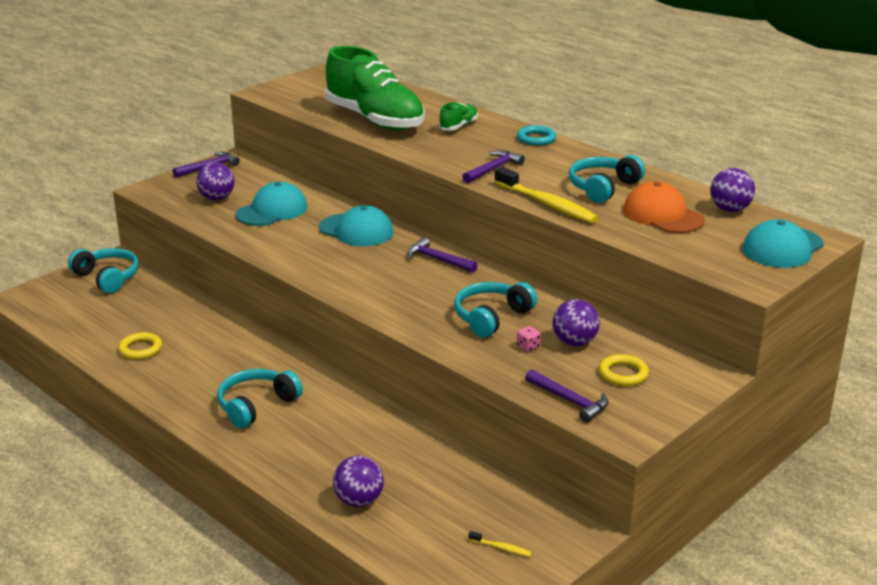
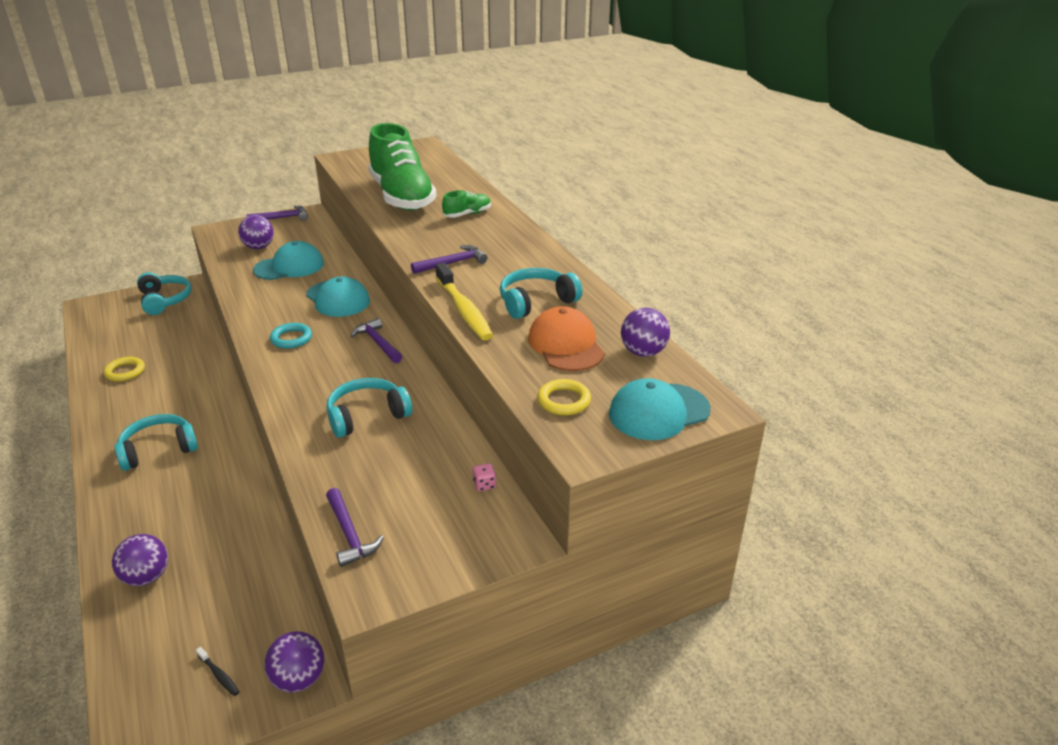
camera: 20 degrees right, 5 degrees up
yellow toothbrush [468,531,532,557] -> black toothbrush [196,647,239,696]
turquoise ring [517,125,556,146] -> turquoise ring moved to [270,323,312,349]
pink dice [517,326,541,352] -> pink dice moved to [473,463,496,491]
purple ball [553,299,600,346] -> purple ball moved to [264,631,324,692]
yellow ring [599,354,649,386] -> yellow ring moved to [537,379,591,415]

